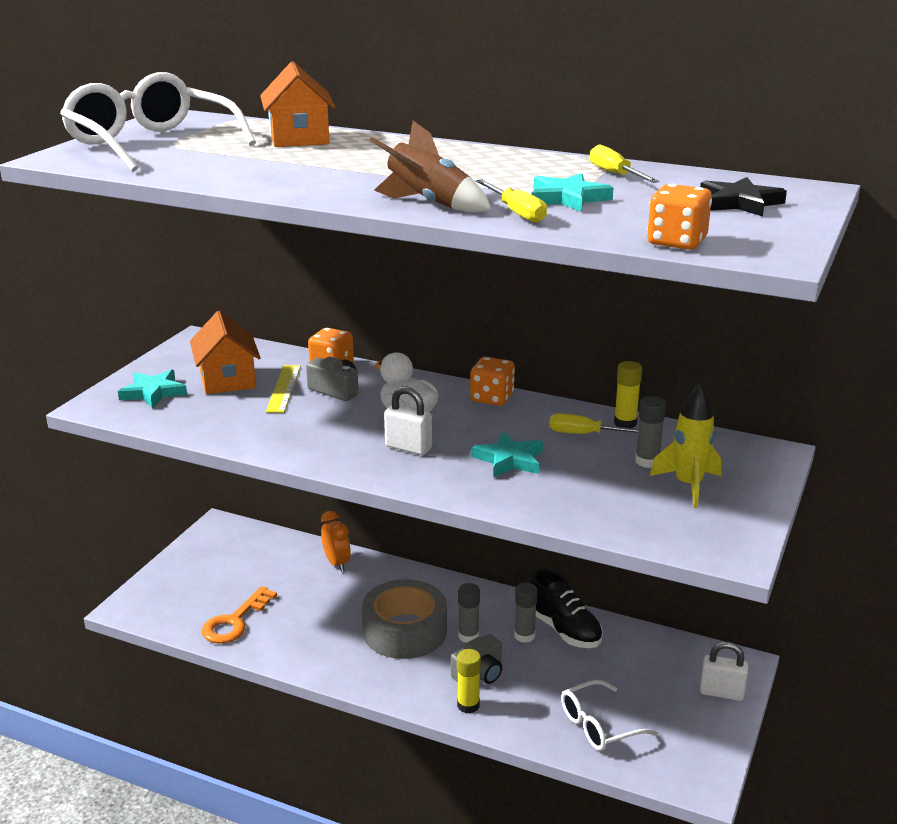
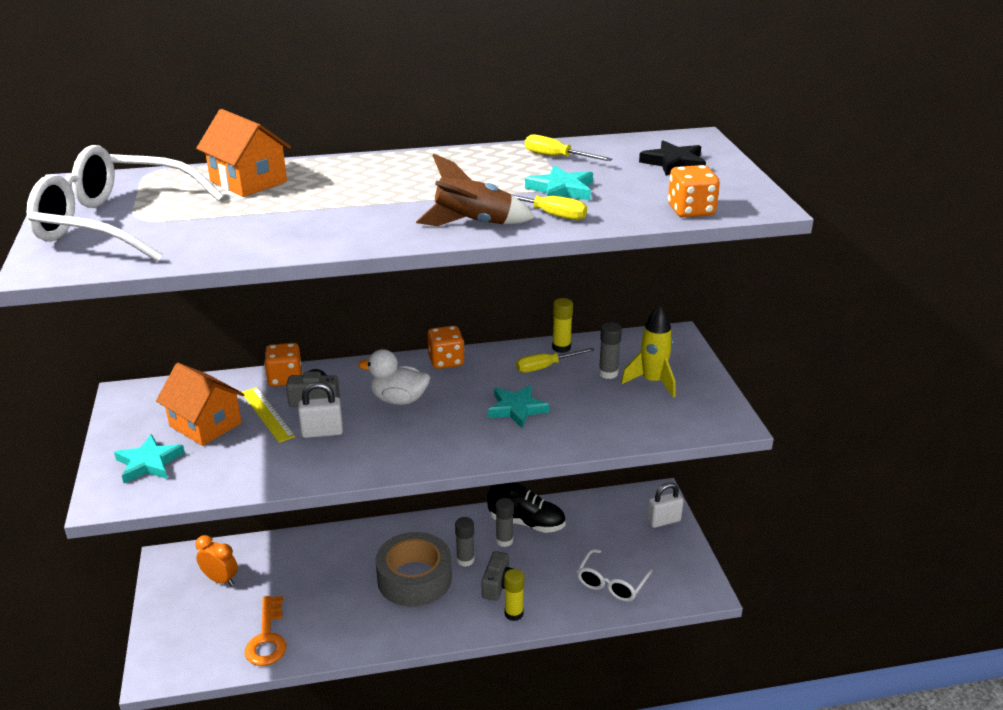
camera: 35 degrees left, 5 degrees up
orange clock [321,511,351,572] -> orange clock moved to [195,535,238,586]
white padlock [384,386,432,455] -> white padlock moved to [298,382,343,438]

